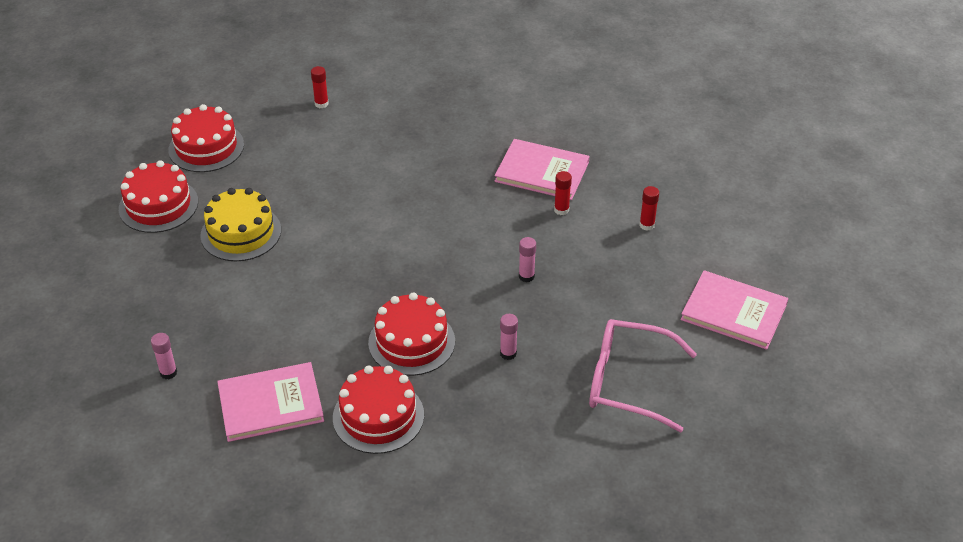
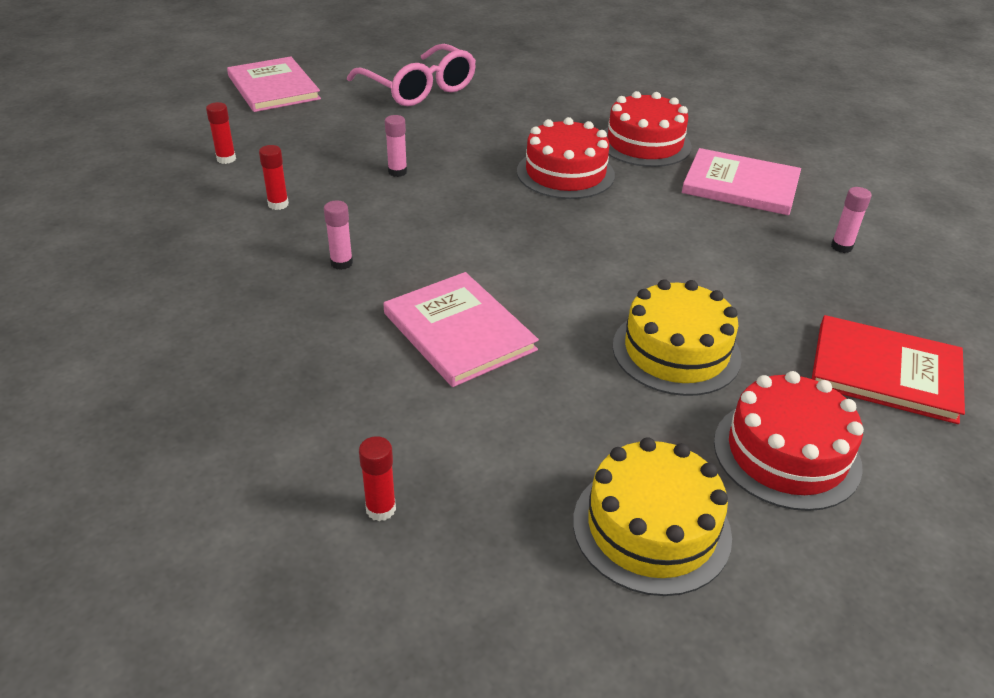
camera: 145 degrees left, 5 degrees down
red cake [168,104,244,172] -> yellow cake [573,437,732,596]
pink book [495,139,589,200] -> pink book moved to [383,272,539,387]
pink glue stick [500,314,518,360] -> pink glue stick moved to [324,200,353,270]
none -> red book [812,315,965,424]

